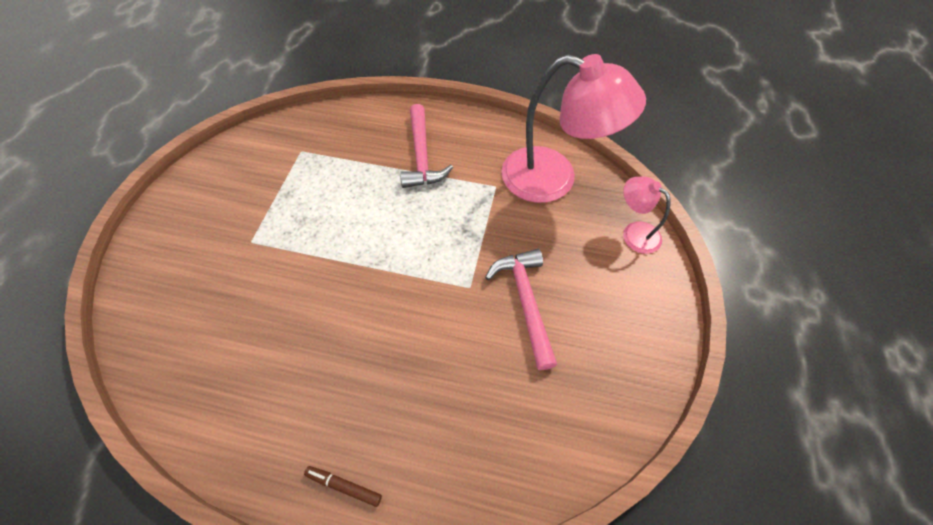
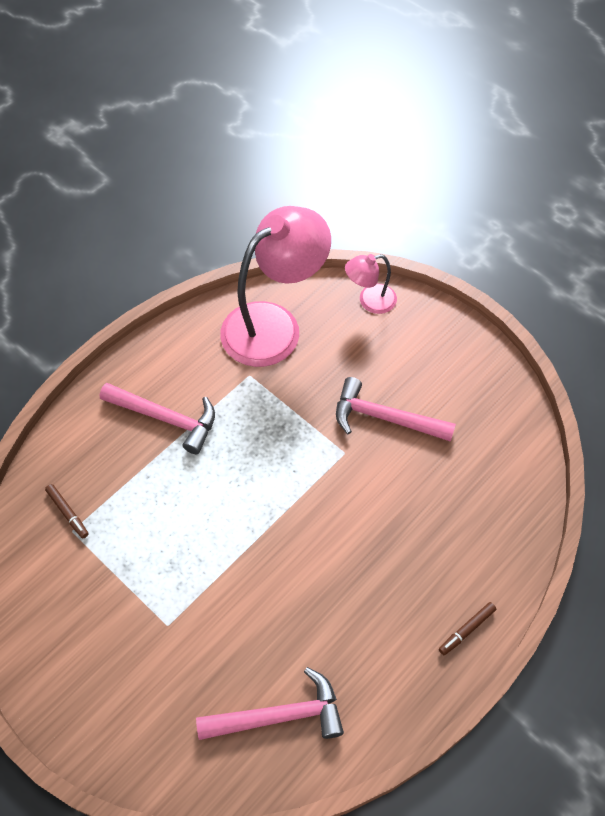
camera: 60 degrees left, 0 degrees up
none -> brown marker [45,484,89,538]
none -> pink hammer [196,667,344,740]

